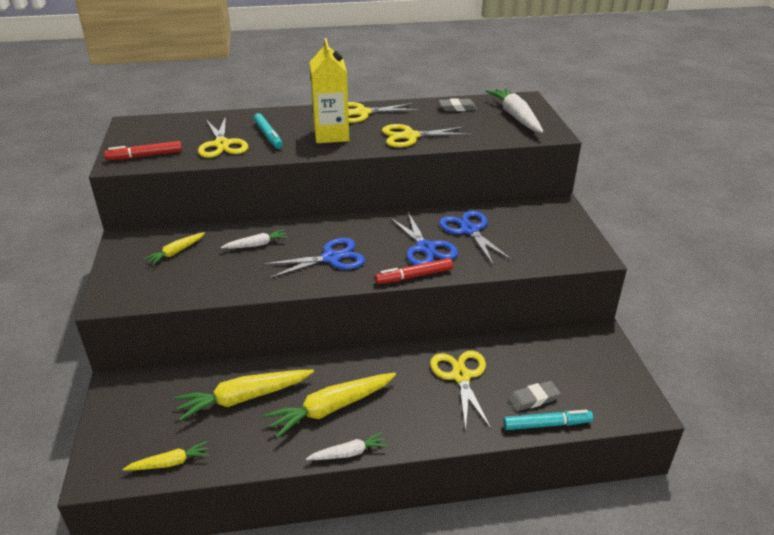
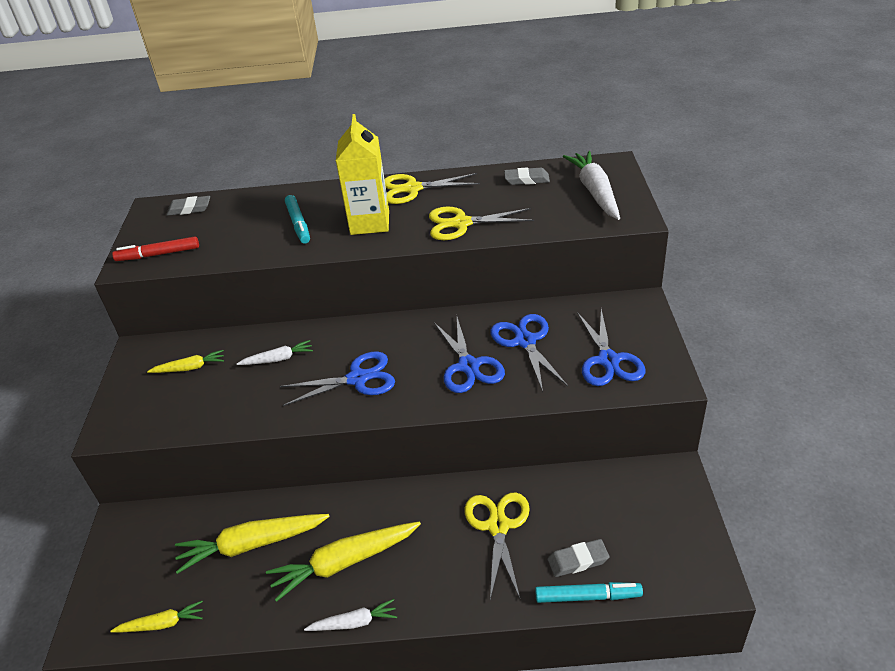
camera: 10 degrees right, 5 degrees up
yellow carrot [144,232,205,265] -> yellow carrot turned 150 degrees counterclockwise [147,350,224,373]
yellow scissors [198,116,248,158] -> none
red marker [375,258,453,284] -> none
none -> grey eraser [166,196,210,216]
none -> blue scissors [577,309,645,386]

